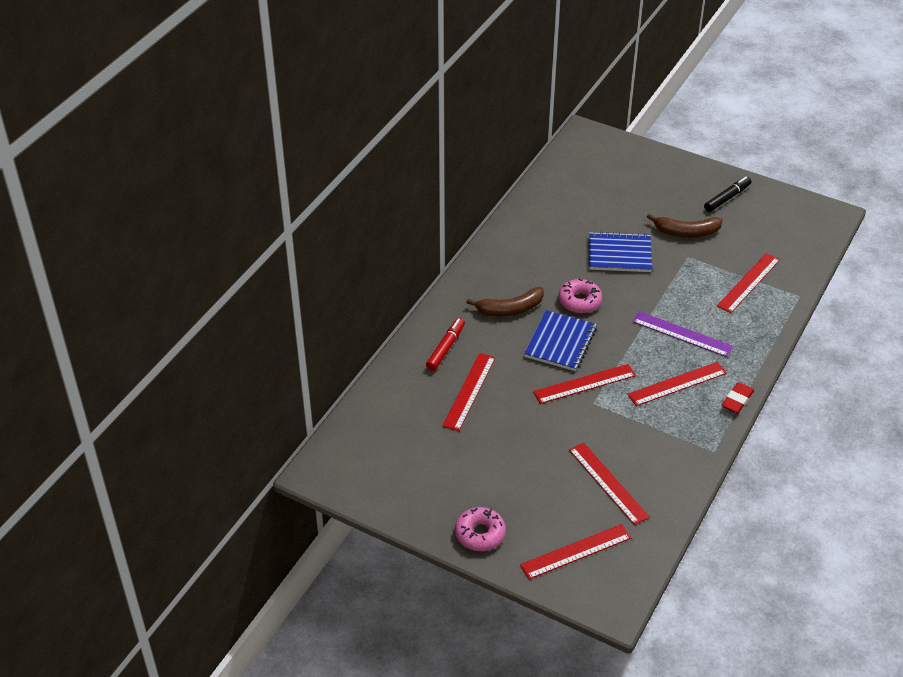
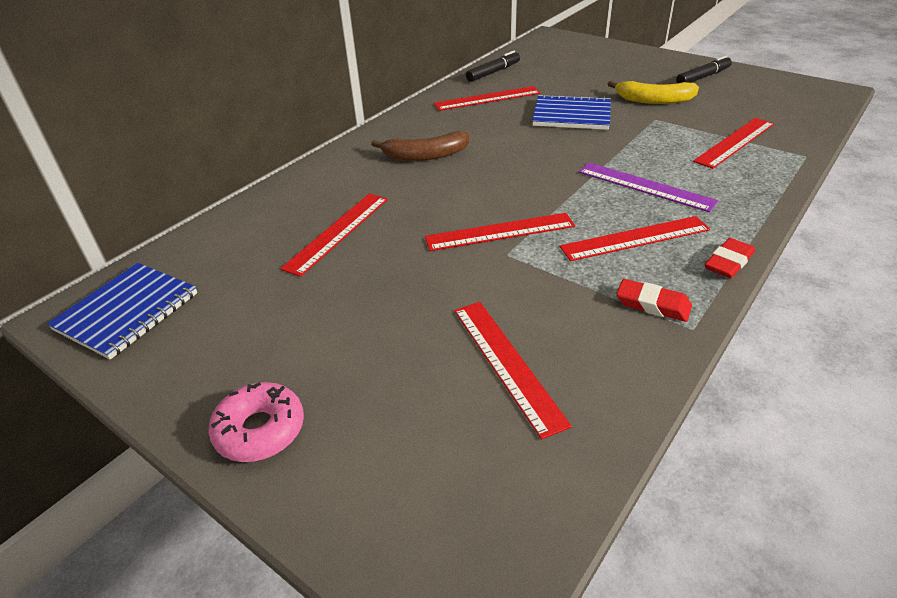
camera: 10 degrees right, 5 degrees down
red marker [426,318,465,371] -> none
red ruler [520,524,631,579] -> red ruler moved to [434,86,541,111]
blue notebook [524,310,597,371] -> blue notebook moved to [47,263,197,360]
pink donut [558,279,602,313] -> none
brown banana [647,214,723,237] -> yellow banana [608,81,699,104]
none -> black marker [466,51,520,82]
none -> red eraser [616,279,692,322]

